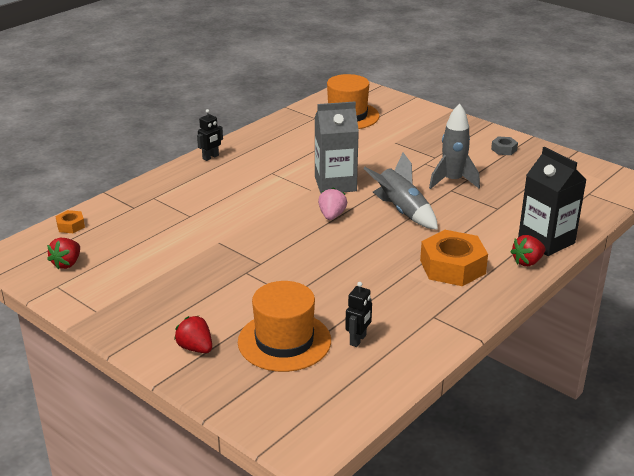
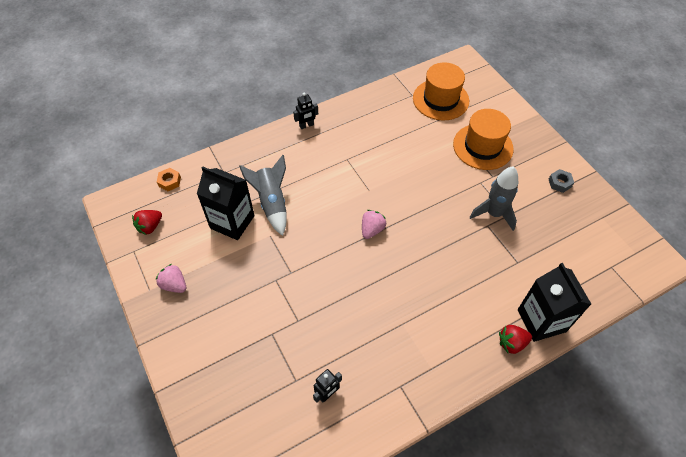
camera: 20 degrees right, 25 degrees up
red strawberry [174,316,212,353] -> none
orange hat [238,281,331,372] -> orange hat moved to [453,109,513,170]
grey carton [315,101,359,193] -> none
grey rocket [363,152,438,230] -> grey rocket moved to [239,155,287,236]
orange nut [420,230,488,286] -> none
none -> pink strawberry [156,264,186,293]
none -> black carton [197,166,255,240]

